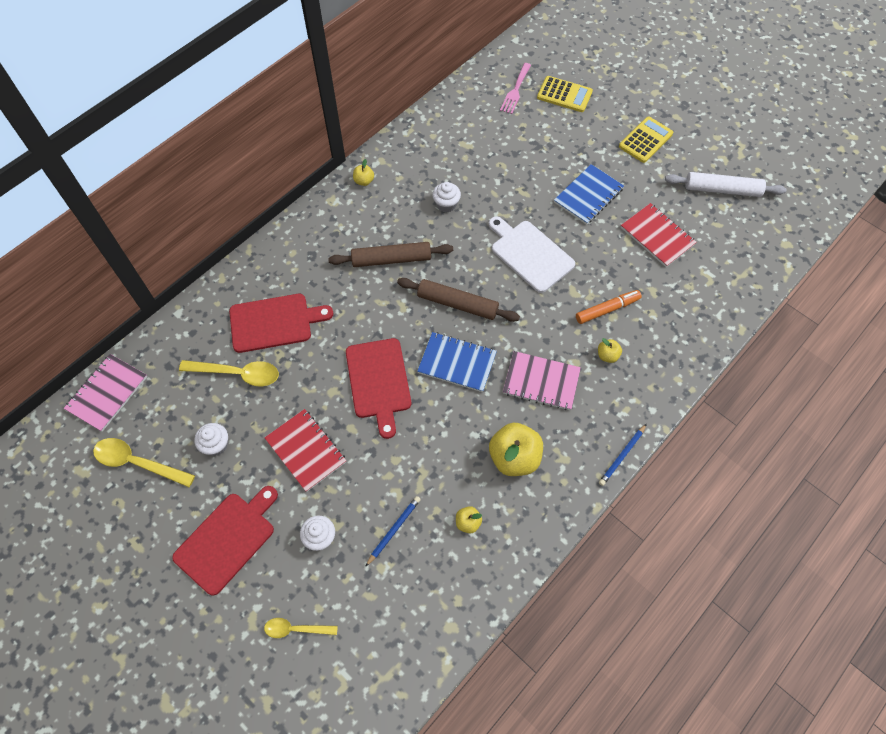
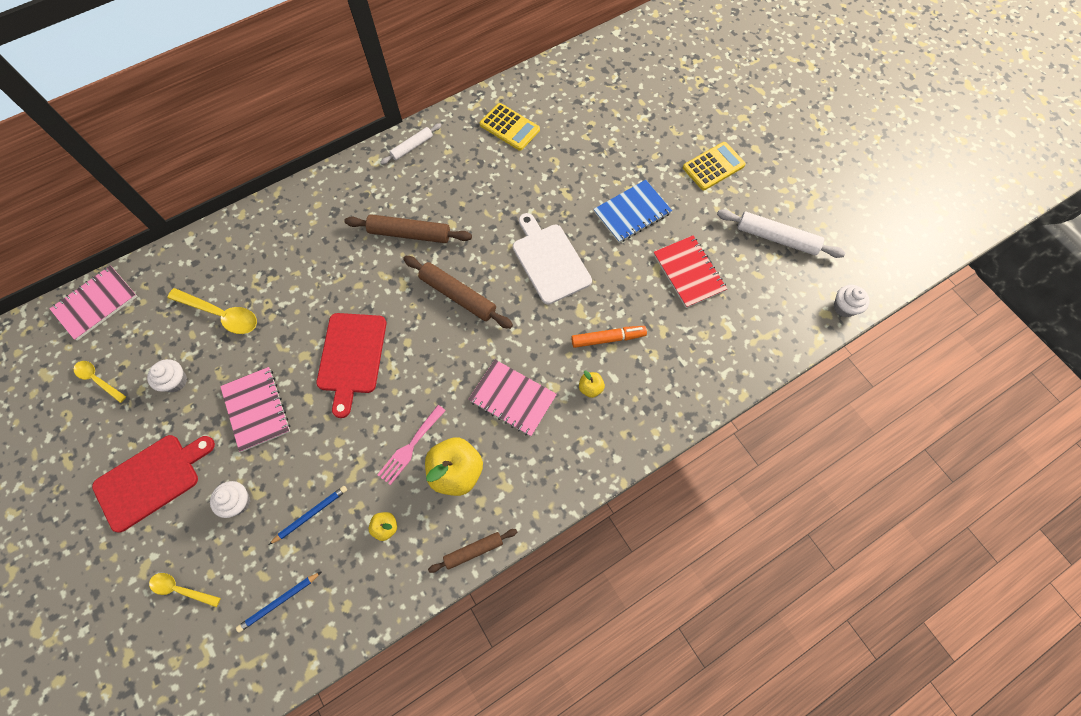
camera: 15 degrees right, 5 degrees up
yellow spoon [93,438,195,487] -> yellow spoon [74,361,126,403], size x0.62
red cutting board [229,294,333,353] -> none
red notebook [264,409,346,492] -> pink notebook [220,367,290,452]
yellow apple [353,159,374,186] -> white rolling pin [380,123,441,165]
blue notebook [417,332,497,392] -> none
white cupcake [432,182,461,212] -> white cupcake moved to [834,285,870,317]
pink fork [500,63,531,114] -> pink fork moved to [377,405,446,485]
yellow calculator [537,76,593,112] -> yellow calculator moved to [480,103,540,151]
blue pencil [599,424,647,486] -> blue pencil moved to [236,572,321,633]
none -> brown rolling pin [428,529,517,573]

